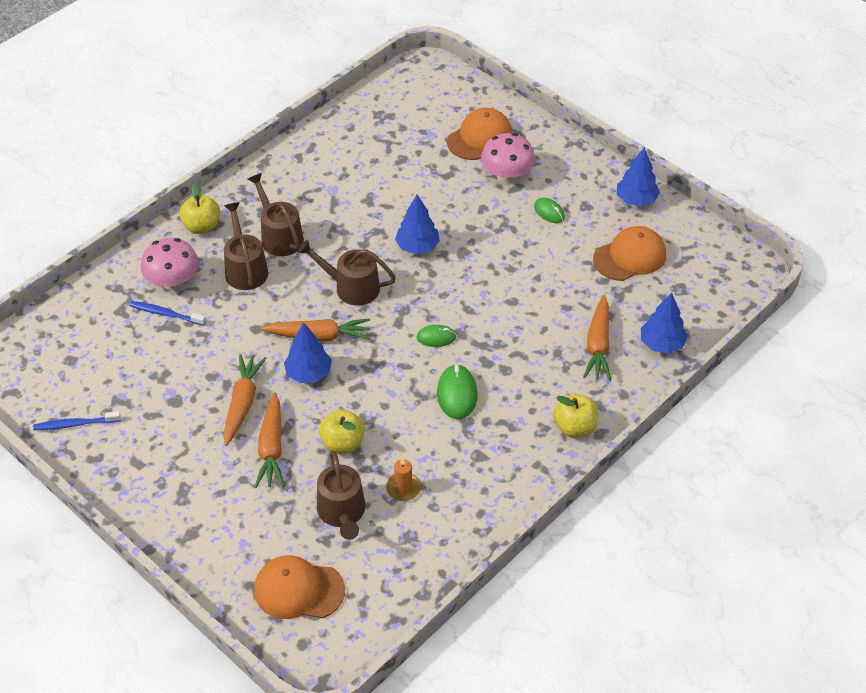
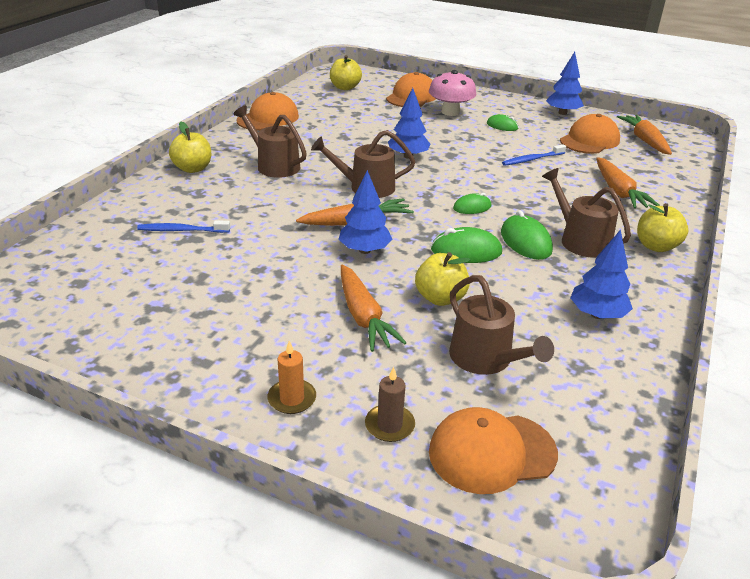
camera: 20 degrees left, 15 degrees down
blue toothbrush [33,411,121,430] -> blue toothbrush moved to [502,144,566,166]
pink mushroom [141,238,199,290] -> none
orange carrot [223,354,266,446] -> orange carrot moved to [617,115,672,155]
brown watering can [224,202,268,290] -> brown watering can moved to [542,168,631,257]
orange candle [386,457,421,501] -> orange candle moved to [268,341,316,414]
blue tree [641,293,688,354] -> blue tree moved to [570,229,633,319]
none -> orange cap [236,92,299,130]
none -> yellow apple [330,55,362,90]
none -> brown candle [365,367,415,442]
none -> green mouse [431,227,502,263]

